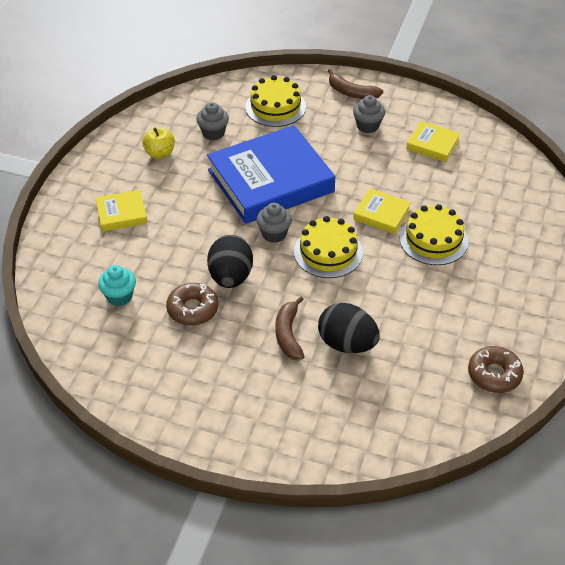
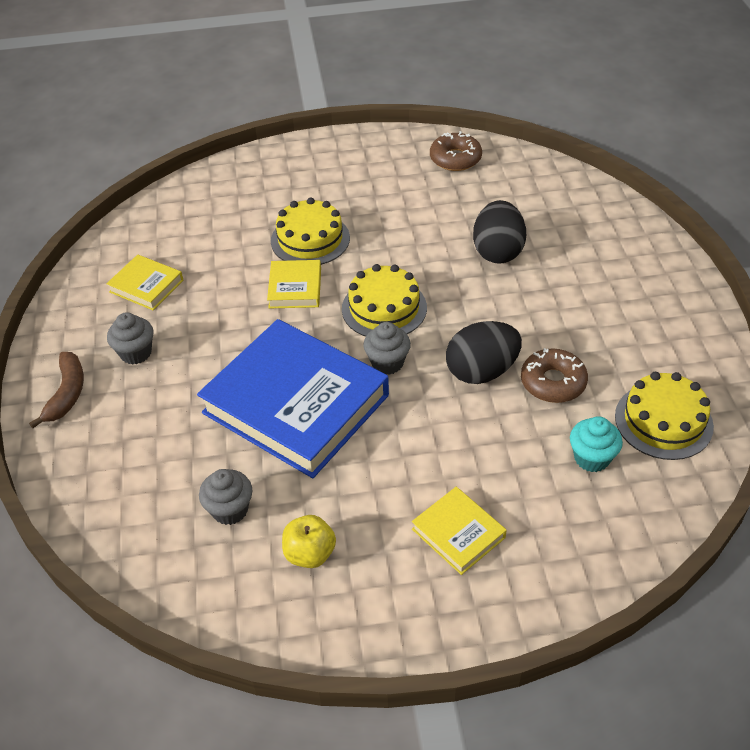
camera: 115 degrees left, 0 degrees up
yellow cake [245,75,306,127] -> yellow cake moved to [615,372,714,460]
brown banana [276,296,305,360] -> none
yellow book [406,121,461,162] -> yellow book turned 60 degrees counterclockwise [106,255,183,310]

